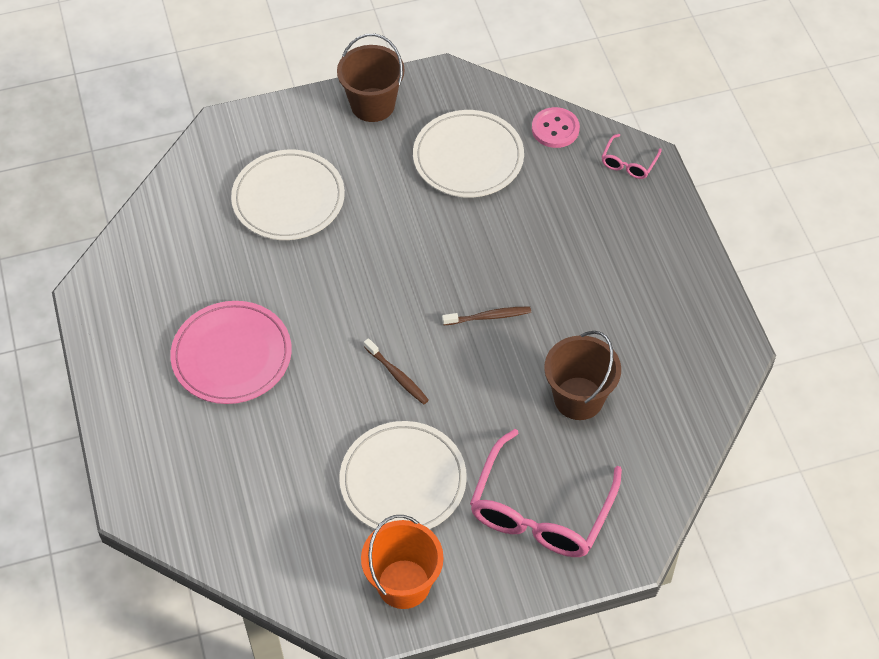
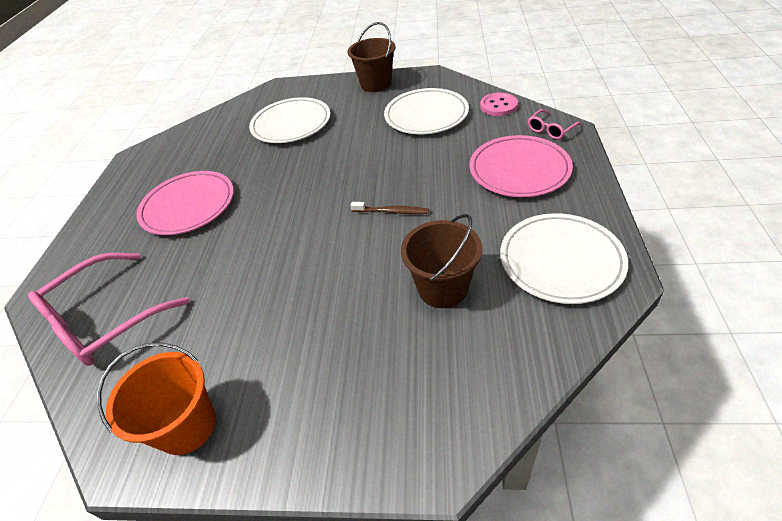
camera: 25 degrees right, 10 degrees down
white plate [340,421,467,530] -> white plate moved to [500,213,628,304]
brown toothbrush [364,338,429,404] -> none
pink glasses [470,429,622,557] -> pink glasses moved to [28,253,190,366]
none -> pink plate [470,135,573,197]

